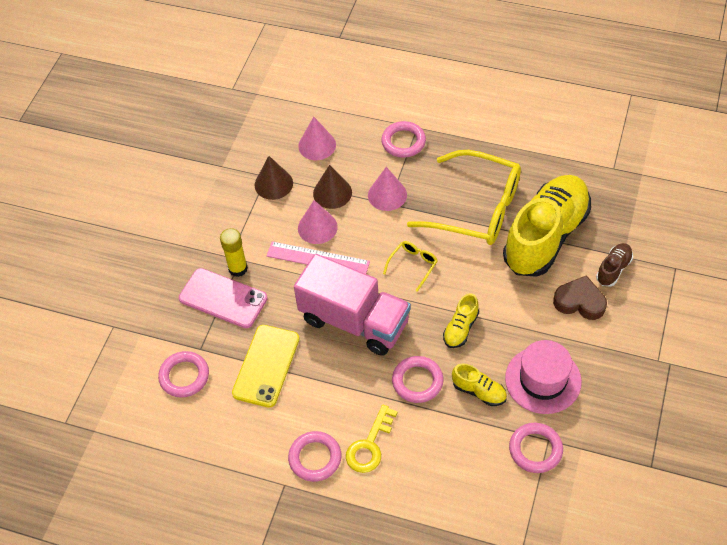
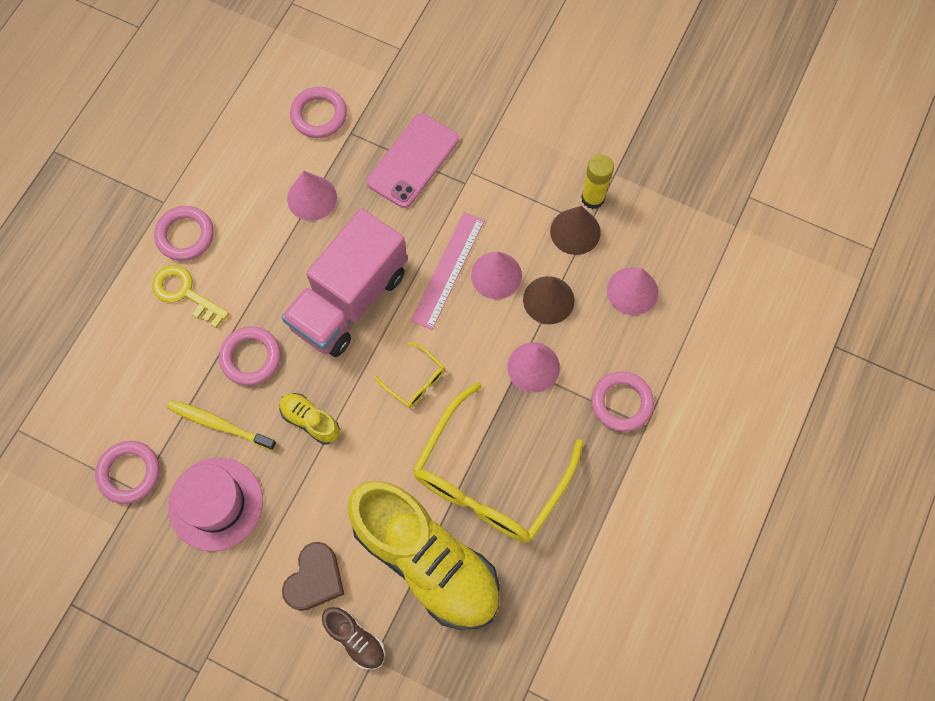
camera: 95 degrees right, 15 degrees up
yellow glue stick [220,228,248,277] -> yellow glue stick moved to [581,154,614,209]
yellow phone [232,325,300,408] -> pink cone [287,171,337,221]
yellow shoe [452,363,507,406] -> yellow toothbrush [167,400,276,451]

